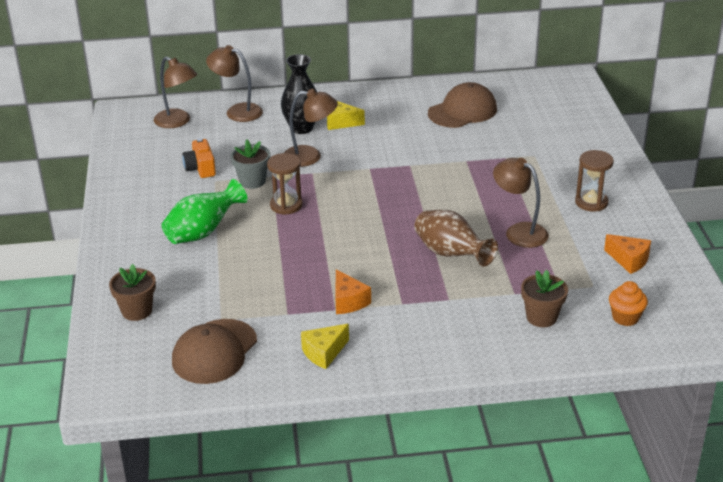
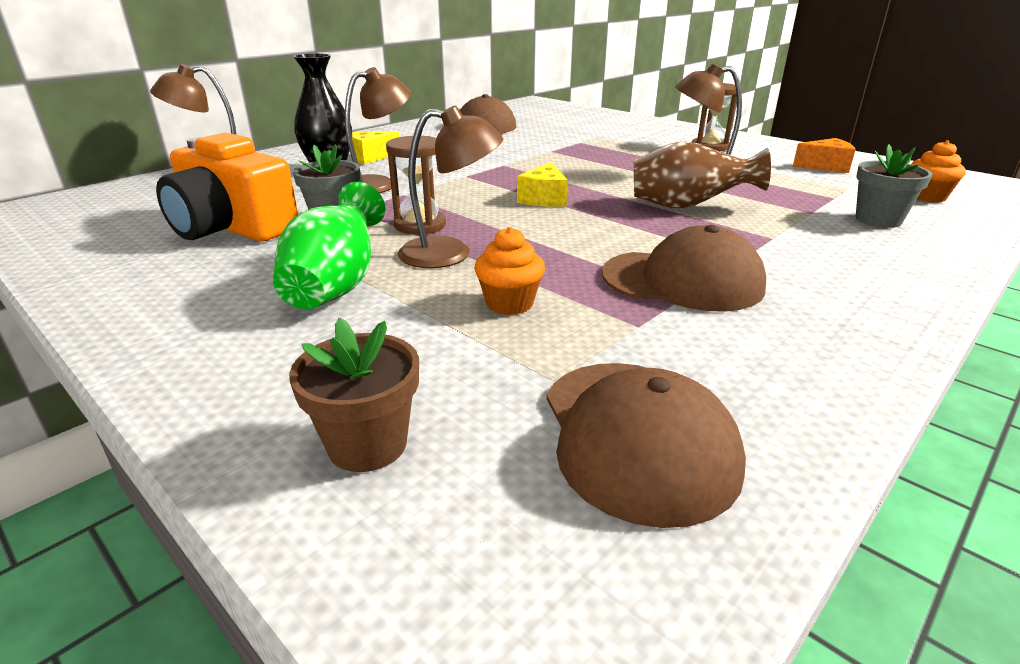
camera: 40 degrees left, 5 degrees down
brown lamp [154,56,197,128] -> brown lamp moved to [398,105,503,268]
orange camera [182,138,216,178] -> orange camera [156,133,298,241], size x1.89
yellow cheese [301,324,349,369] -> yellow cheese moved to [517,162,568,207]
orange cheese [336,270,371,314] -> brown cap [602,225,766,312]
brown flower pot [521,270,568,327] -> grey flower pot [856,144,932,228]
none -> orange cupcake [474,227,545,315]

